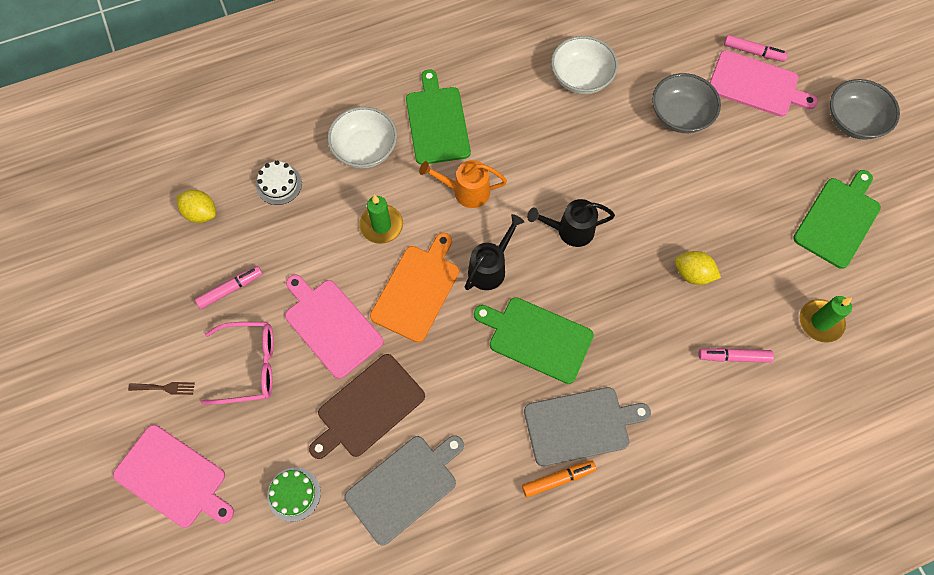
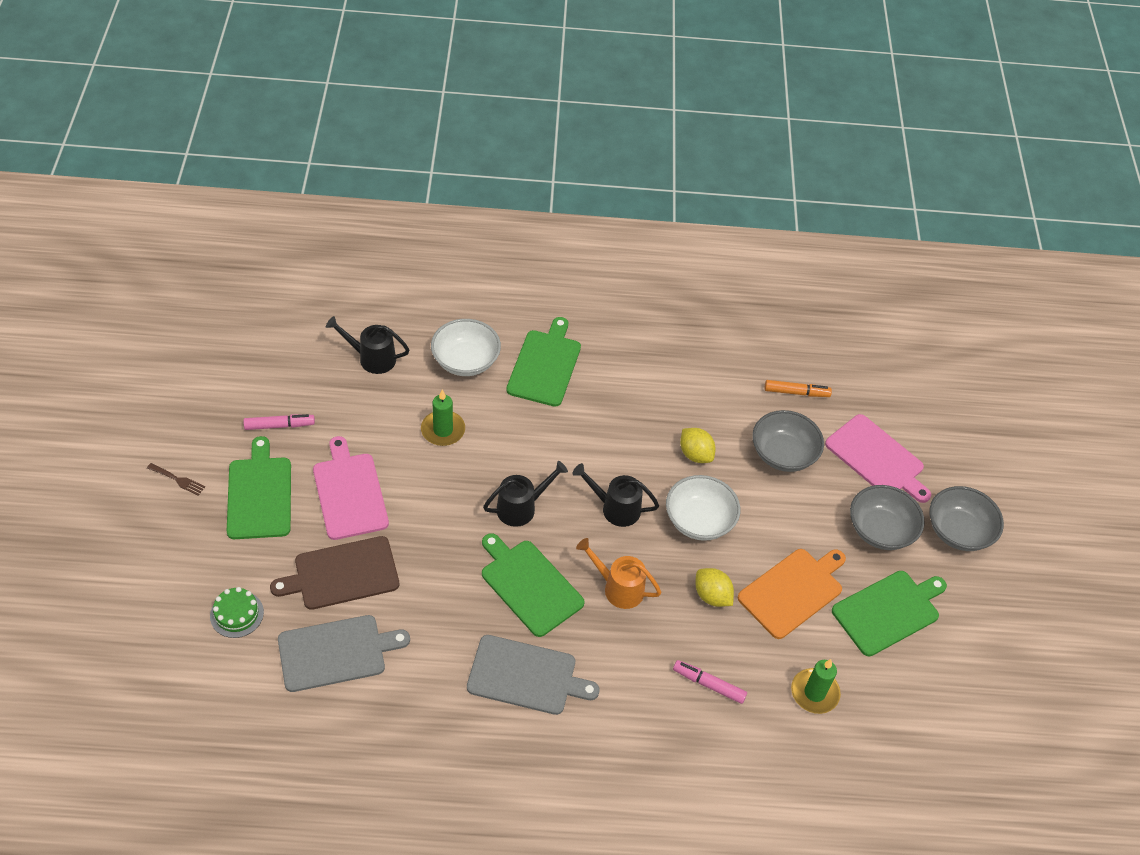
camera: 20 degrees right, 15 degrees down
pink cutting board [113,425,234,528] -> none
yellow lemon [177,190,216,223] -> yellow lemon moved to [680,428,716,463]
pink glasses [201,322,274,405] -> green cutting board [227,436,291,539]
white cake [256,161,302,205] -> black watering can [326,316,409,374]
orange cutting board [370,233,459,343] -> orange cutting board moved to [738,549,846,639]
orange watering can [419,160,507,208] -> orange watering can moved to [576,538,662,609]
orange marker [522,460,597,497] -> orange marker moved to [765,380,832,397]
white bowl [551,36,618,94] -> white bowl moved to [666,475,740,541]
pink marker [724,35,788,62] -> none
none -> grey bowl [850,485,925,550]

